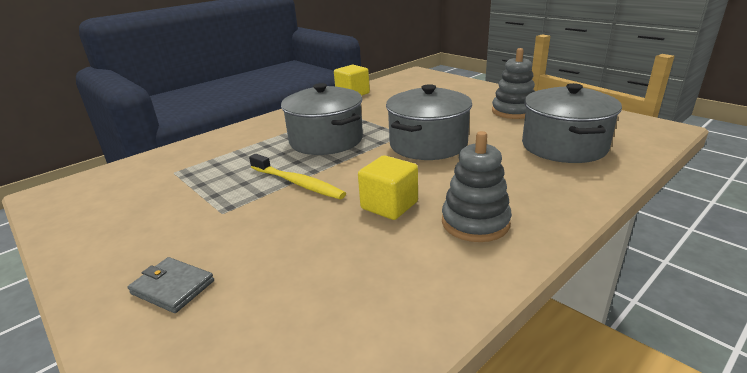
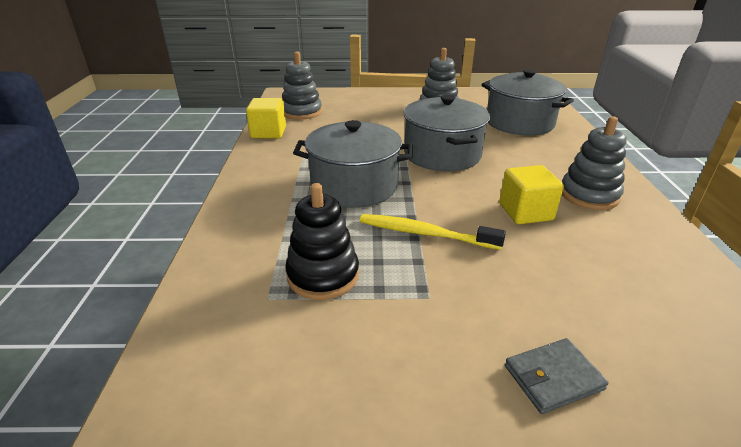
camera: 50 degrees left, 5 degrees up
yellow toothbrush [249,154,346,199] -> yellow toothbrush turned 150 degrees counterclockwise [360,214,506,250]
none -> grey stacking toy [282,51,322,120]
none -> black stacking toy [285,183,359,300]

